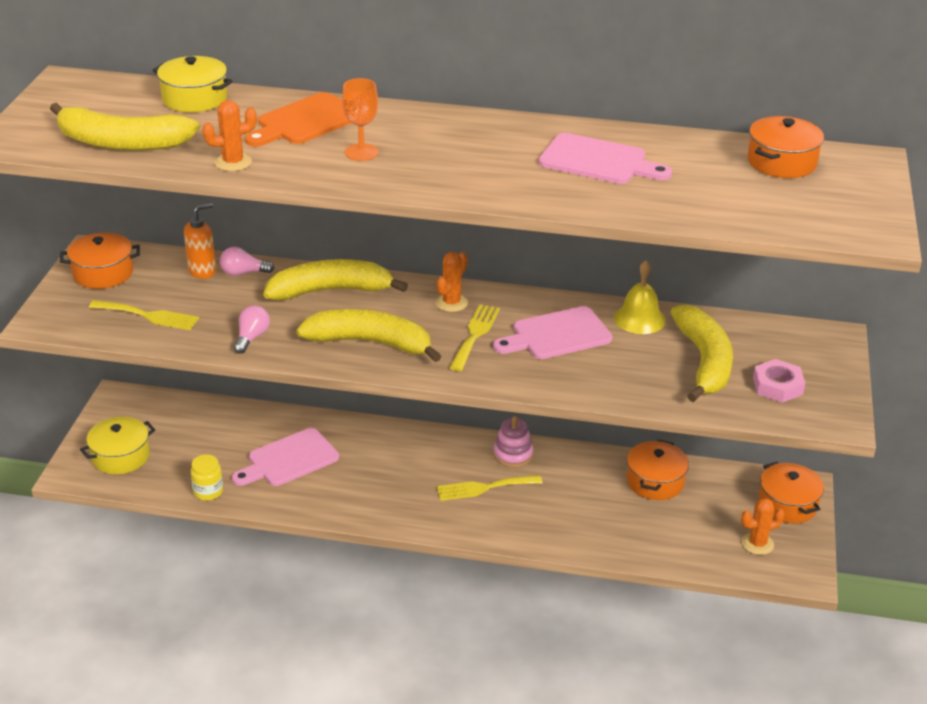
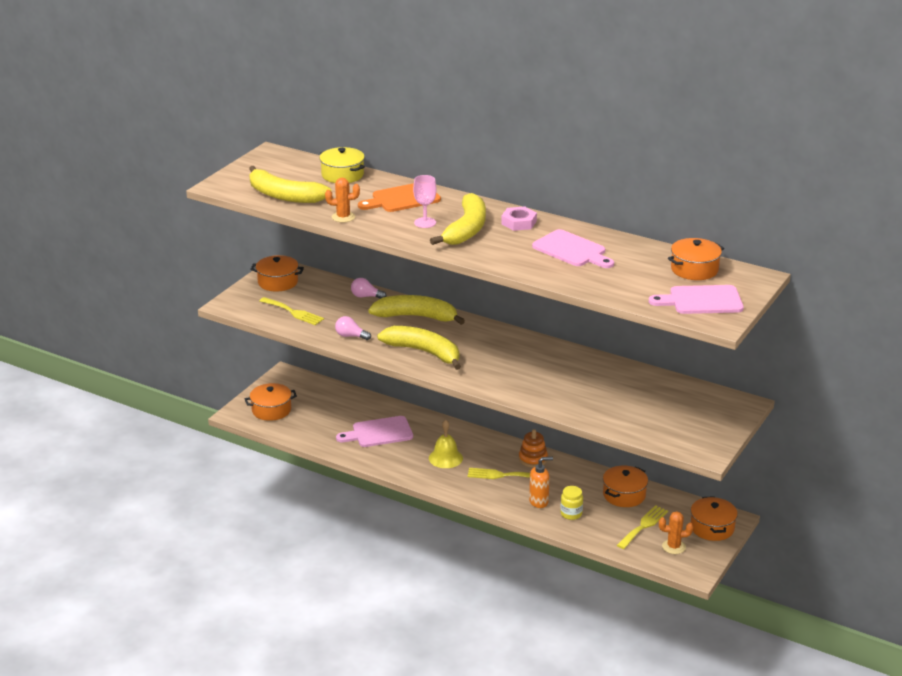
camera: 20 degrees right, 5 degrees down
yellow pot [80,417,155,474] -> orange pot [245,383,297,421]
orange soap dispenser [184,203,216,279] -> orange soap dispenser moved to [529,457,553,508]
yellow jar [191,454,223,501] -> yellow jar moved to [560,486,583,520]
pink light bulb [234,305,270,354] -> pink light bulb turned 105 degrees counterclockwise [335,316,371,340]
orange goblet [342,78,379,161] -> pink goblet [413,175,437,228]
orange cactus [436,252,468,312] -> none
yellow fork [449,304,500,371] -> yellow fork moved to [617,505,668,549]
pink cutting board [493,306,613,359] -> pink cutting board moved to [649,285,744,314]
pink stacking toy [493,416,533,468] -> orange stacking toy [519,429,548,467]
yellow bell [614,260,666,334] -> yellow bell moved to [429,420,463,468]
yellow banana [671,304,733,402] -> yellow banana moved to [430,193,486,245]
pink nut [753,359,805,403] -> pink nut moved to [501,206,537,231]

